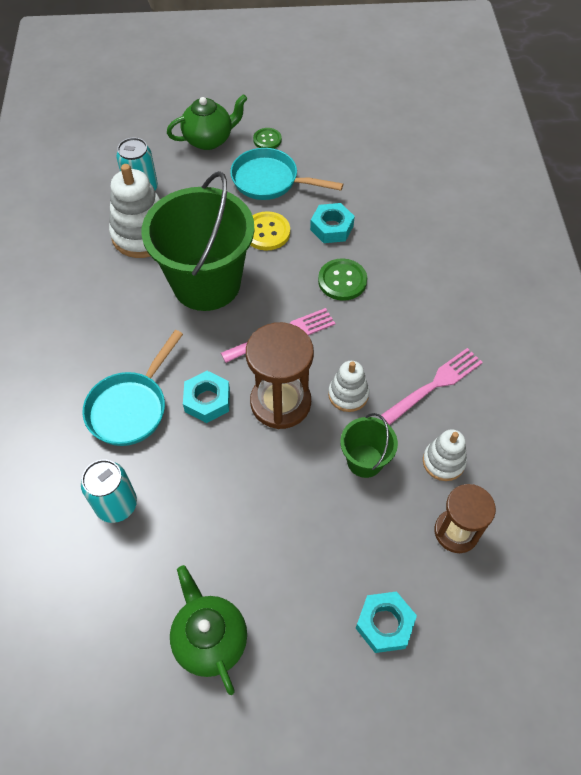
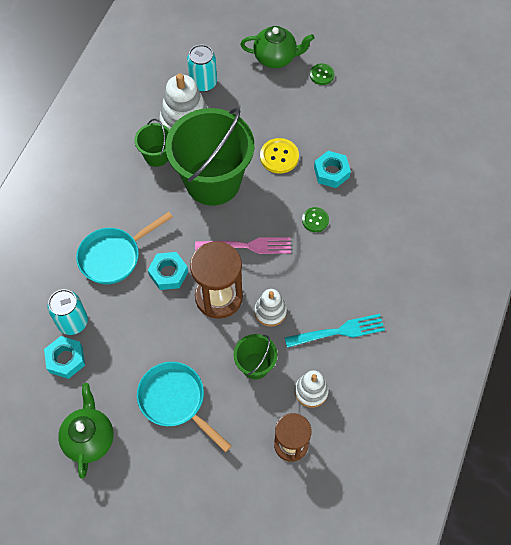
camera: 25 degrees right, 5 degrees up
turquoise pan [230,148,343,200] -> turquoise pan moved to [137,362,231,452]
green button [318,258,367,301] -> green button [302,207,329,232], size x0.66
turquoise nut [356,591,417,653] -> turquoise nut moved to [44,336,85,379]
pink fork [381,348,483,425] -> turquoise fork [284,314,385,348]
none -> green bucket [134,119,170,167]

